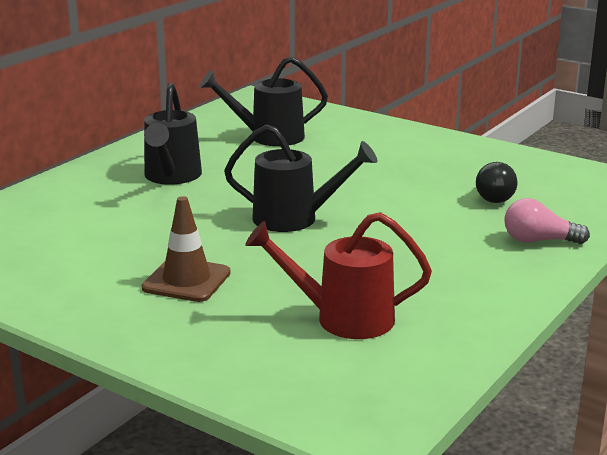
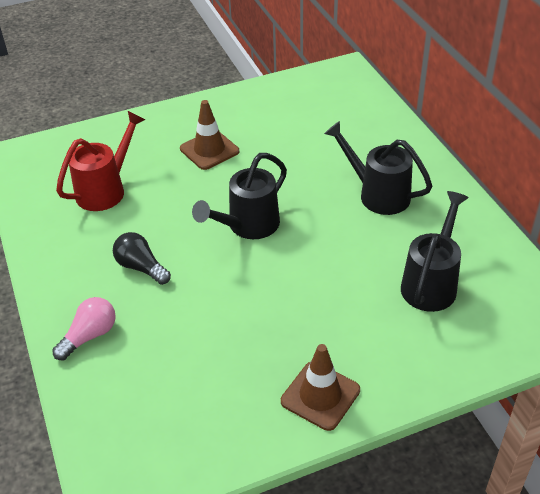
camera: 125 degrees right, 20 degrees up
black light bulb [476,162,517,203] -> black light bulb moved to [113,232,171,285]
none -> brown traffic cone [281,344,360,431]

